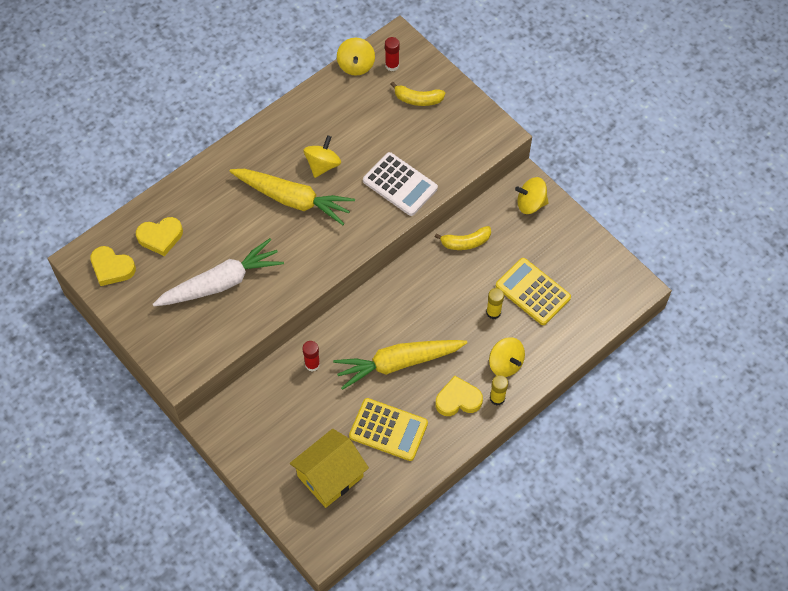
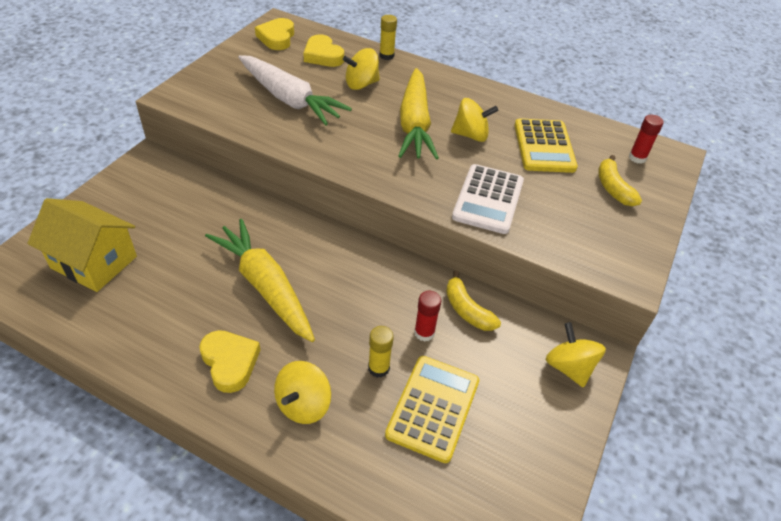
camera: 65 degrees right, 15 degrees down
red glue stick [302,341,320,372] -> red glue stick moved to [414,291,441,342]
yellow spinning top [337,38,375,75] -> yellow spinning top moved to [343,48,380,90]
yellow calculator [349,398,428,461] -> yellow calculator moved to [515,118,578,173]
yellow glue stick [490,375,508,405] -> yellow glue stick moved to [379,15,397,60]

